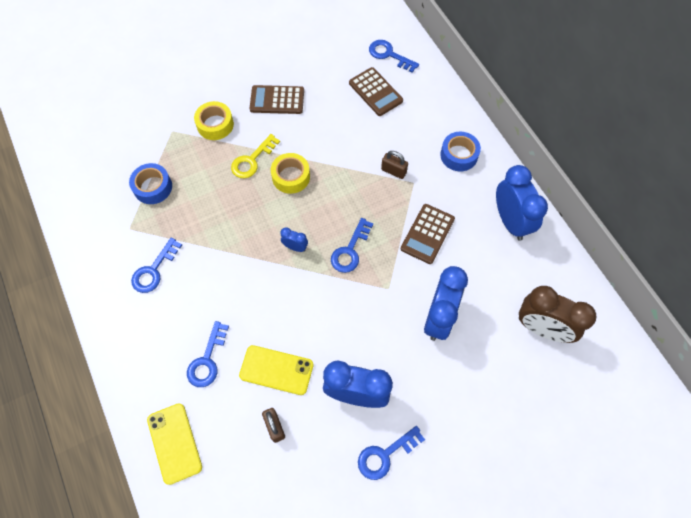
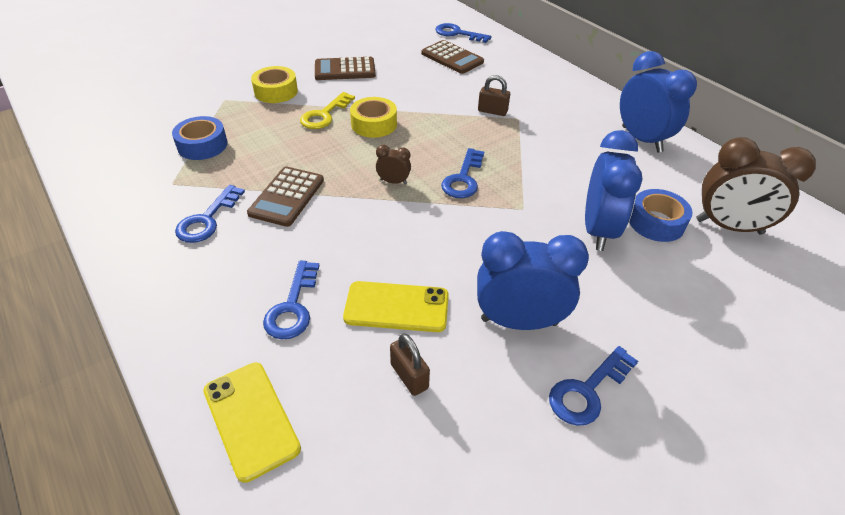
camera: 10 degrees left, 20 degrees down
blue clock [280,227,308,252] -> brown clock [376,145,411,184]
brown calculator [401,204,455,264] -> brown calculator moved to [247,167,324,227]
blue tape [440,132,481,172] -> blue tape moved to [629,189,693,242]

